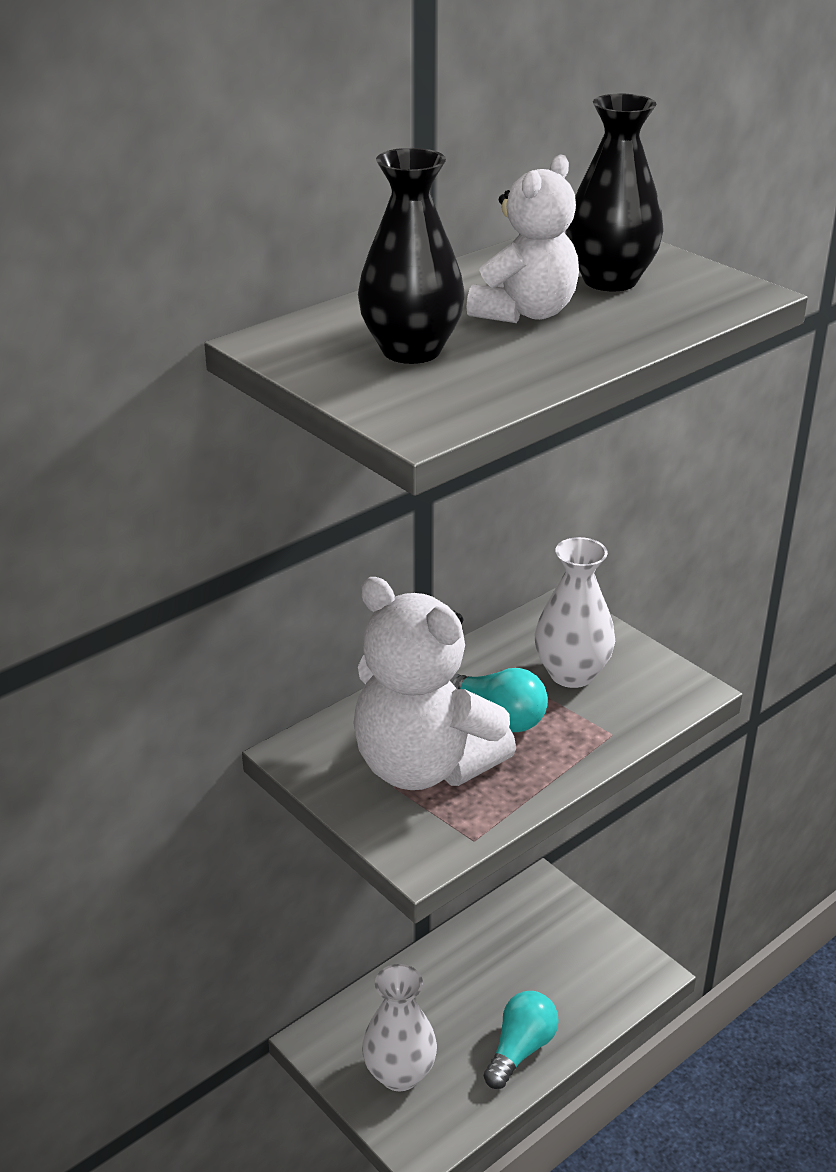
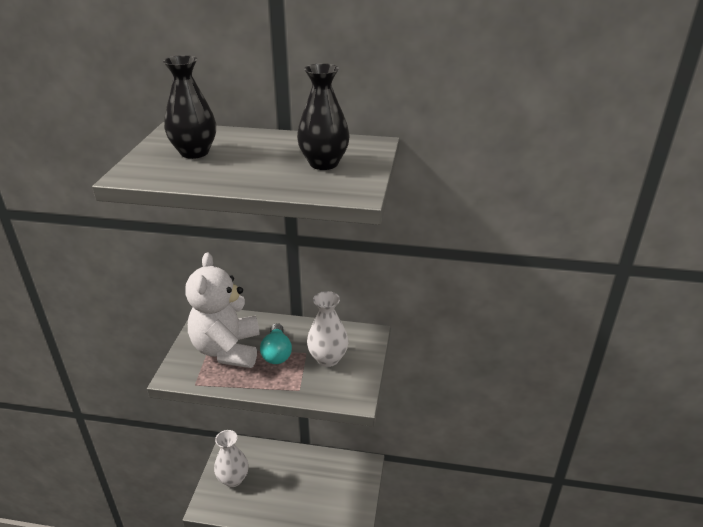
camera: 50 degrees right, 0 degrees up
white teddy bear [467,155,579,323] -> none
turquoise light bulb [484,991,559,1089] -> none

